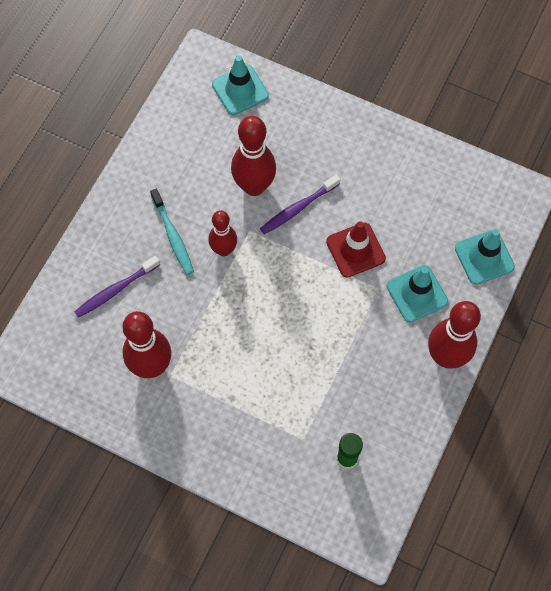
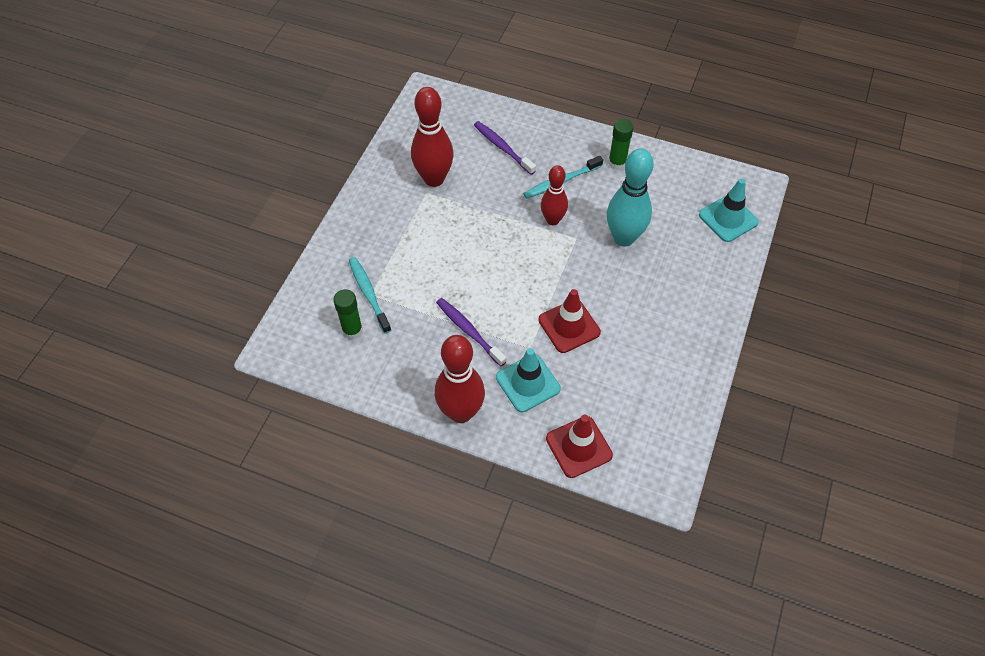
camera: 85 degrees right, 10 degrees down
red bowling pin [231,116,276,196] -> turquoise bowling pin [607,148,654,247]
purple toothbrush [260,175,340,234] -> purple toothbrush moved to [436,298,507,366]
turquoise traffic cone [455,229,515,285] -> red traffic cone [546,415,613,478]
none -> turquoise toothbrush [349,257,391,333]
none -> green glue stick [608,119,634,170]

